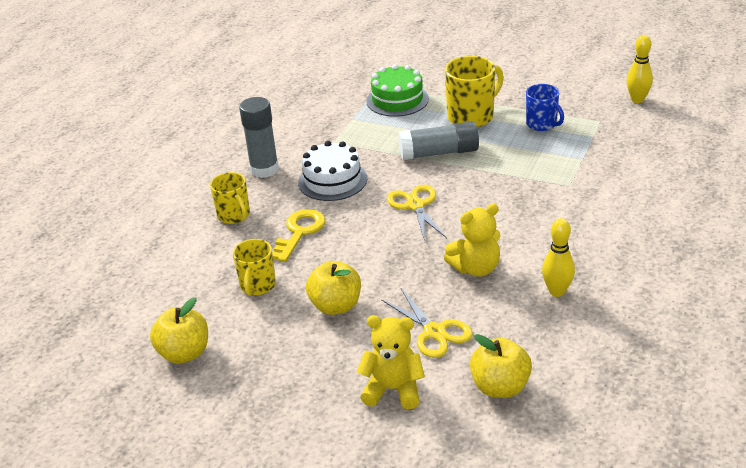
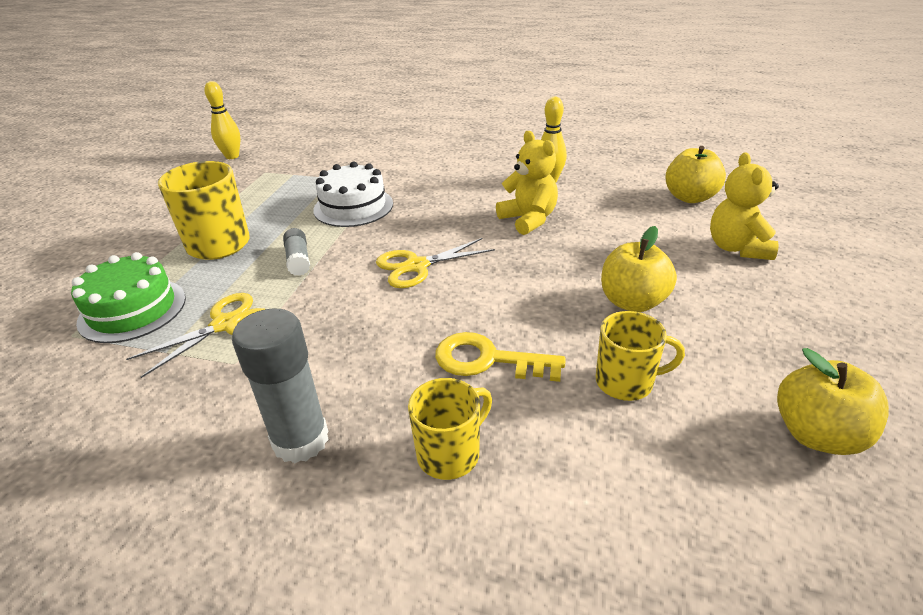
camera: 100 degrees left, 0 degrees up
white cake [298,141,367,201] -> white cake moved to [313,162,393,227]
yellow scissors [381,288,473,358] -> yellow scissors moved to [126,293,265,378]
grey glue stick [398,121,479,160] -> grey glue stick [283,228,310,276], size x0.56
blue mug [526,84,564,131] -> none

